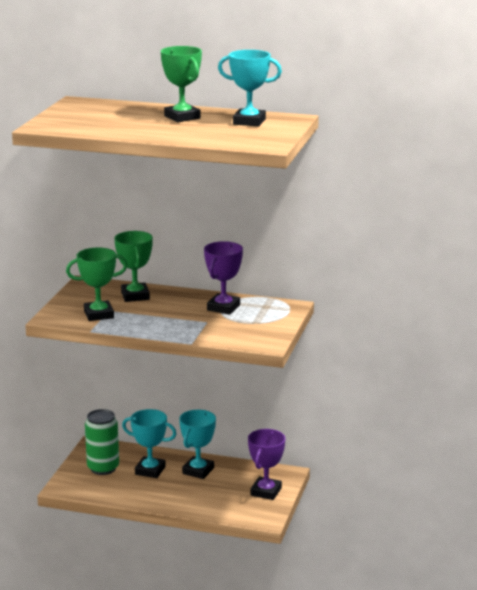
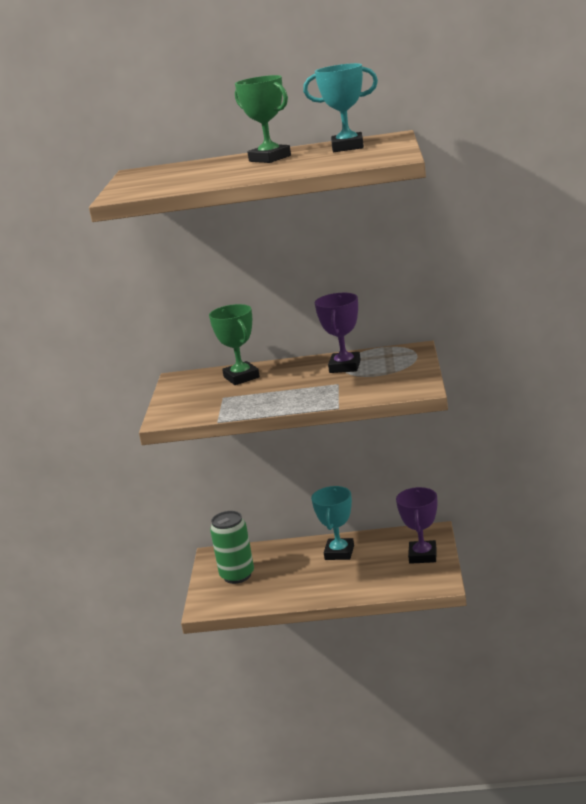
camera: 10 degrees left, 0 degrees up
green trophy [66,247,127,321] -> none
turquoise trophy [122,409,176,478] -> none

